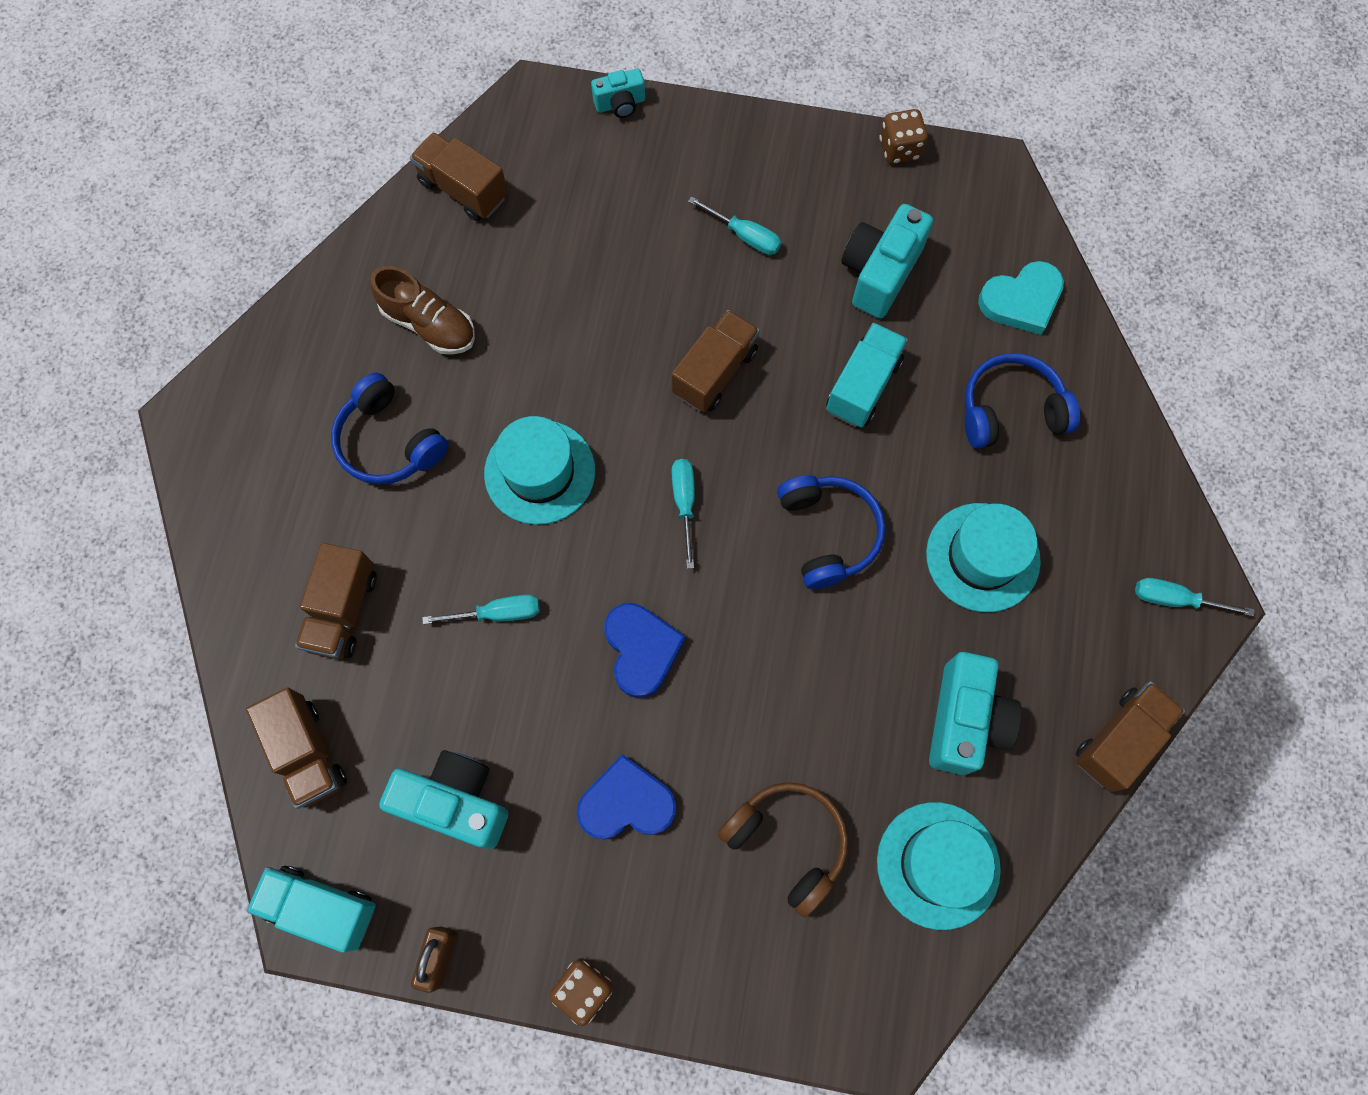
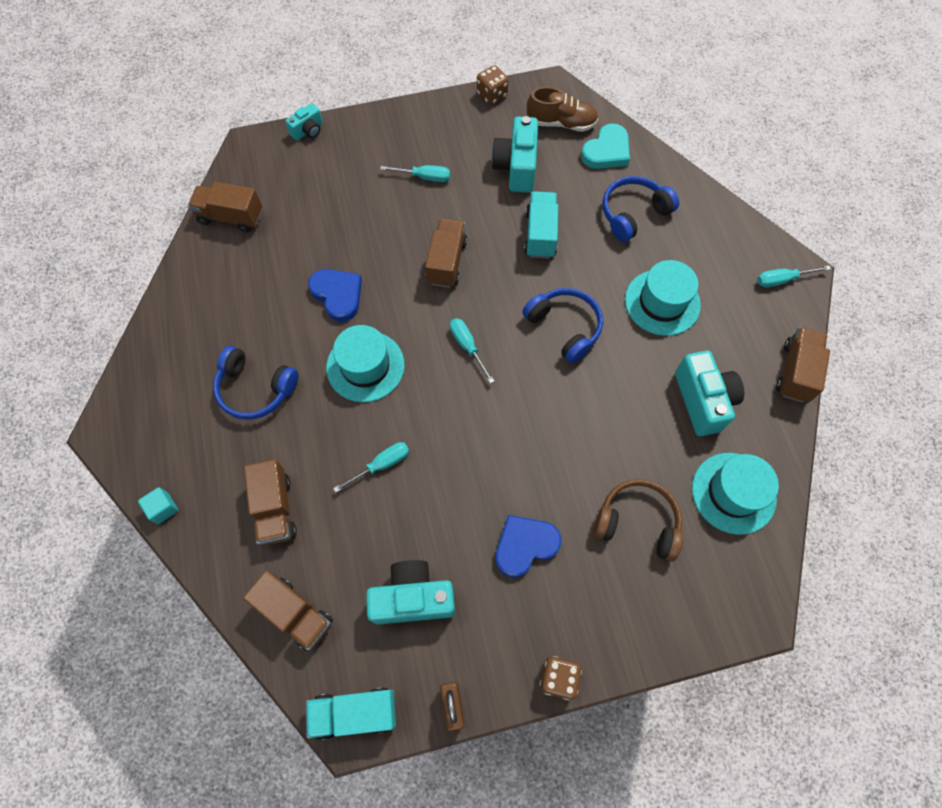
camera: 25 degrees left, 5 degrees down
brown shoe [370,266,475,355] -> brown shoe moved to [527,87,598,132]
blue heart [604,603,686,698] -> blue heart moved to [308,269,362,322]
none -> turquoise cube [138,487,178,524]

